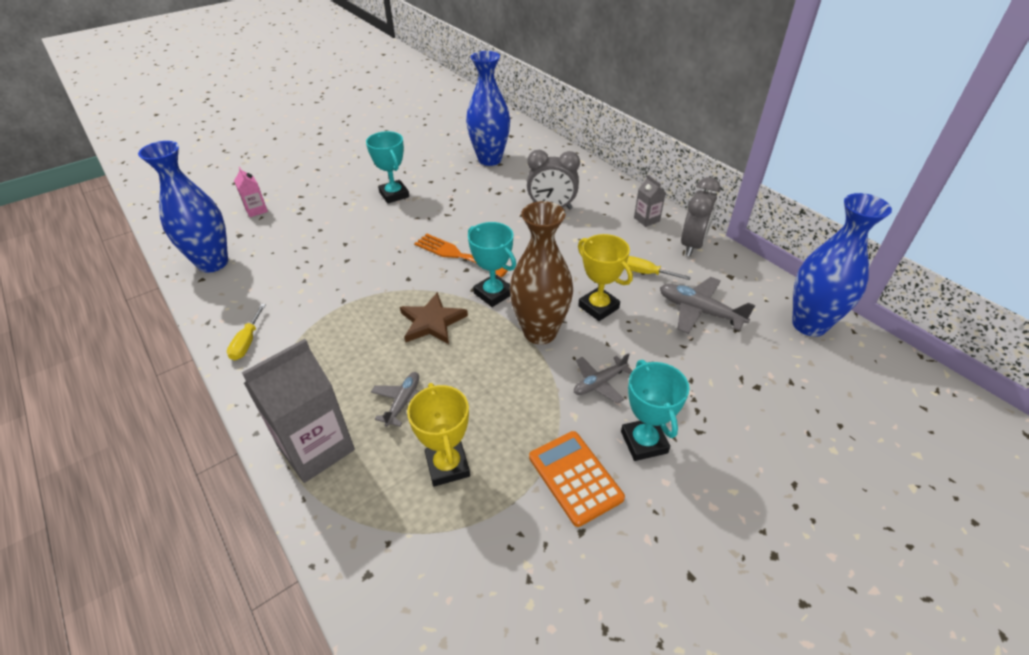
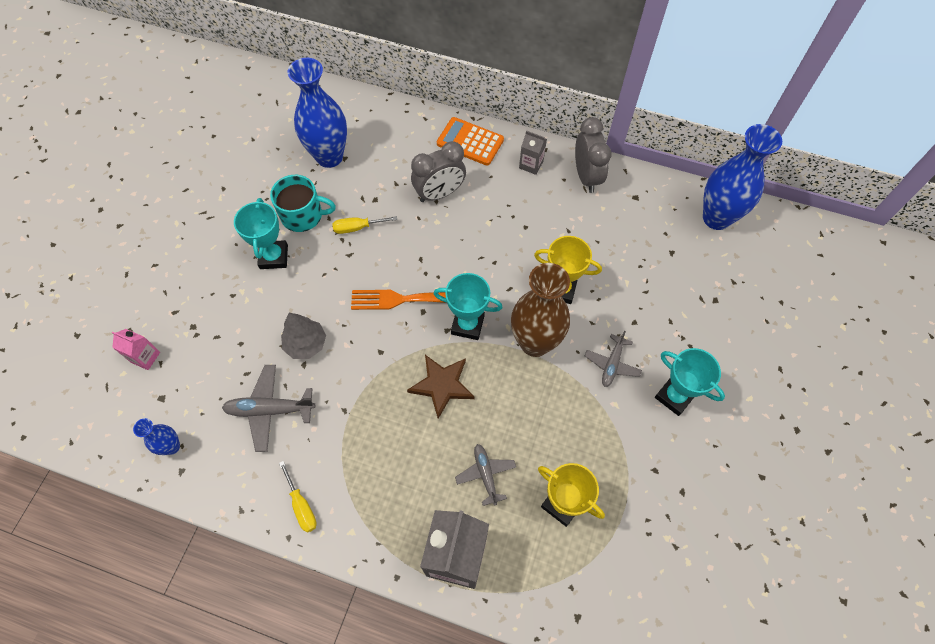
camera: 35 degrees left, 20 degrees up
blue vase [138,141,228,273] -> blue vase [133,418,180,455], size x0.49
turquoise trophy [366,131,409,203] -> turquoise trophy turned 60 degrees clockwise [234,198,288,269]
orange calculator [529,431,625,527] -> orange calculator moved to [437,117,504,165]
yellow screwdriver [627,256,691,280] -> yellow screwdriver moved to [332,216,397,234]
grey plane [660,277,755,334] -> grey plane moved to [222,365,315,452]
none -> turquoise mug [270,175,336,232]
none -> grey tree [281,313,326,359]

